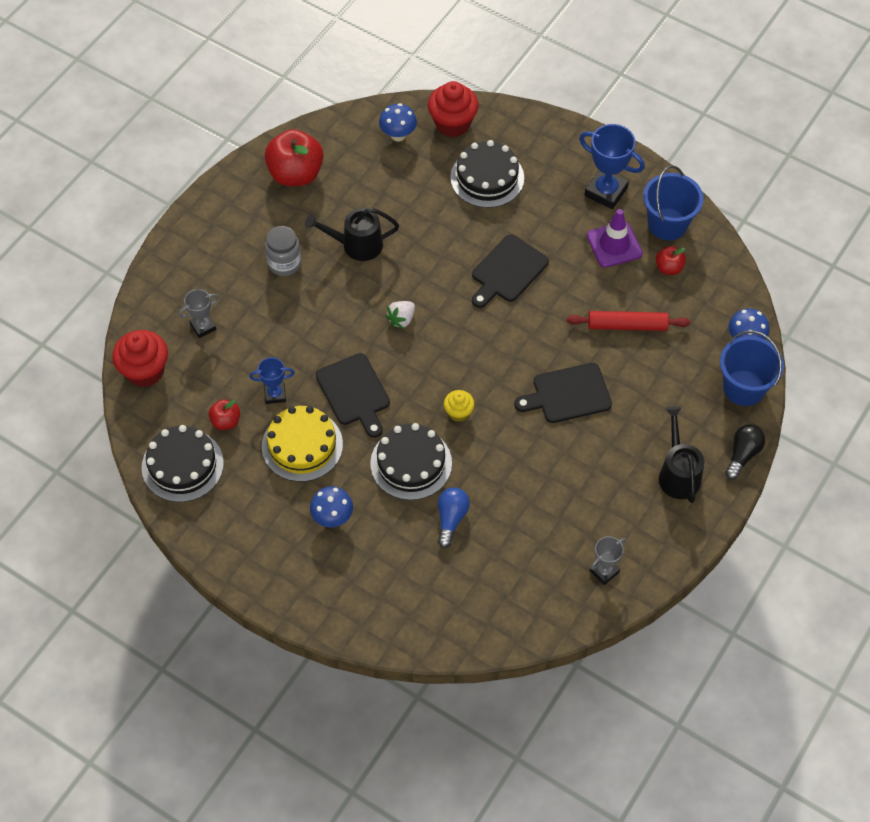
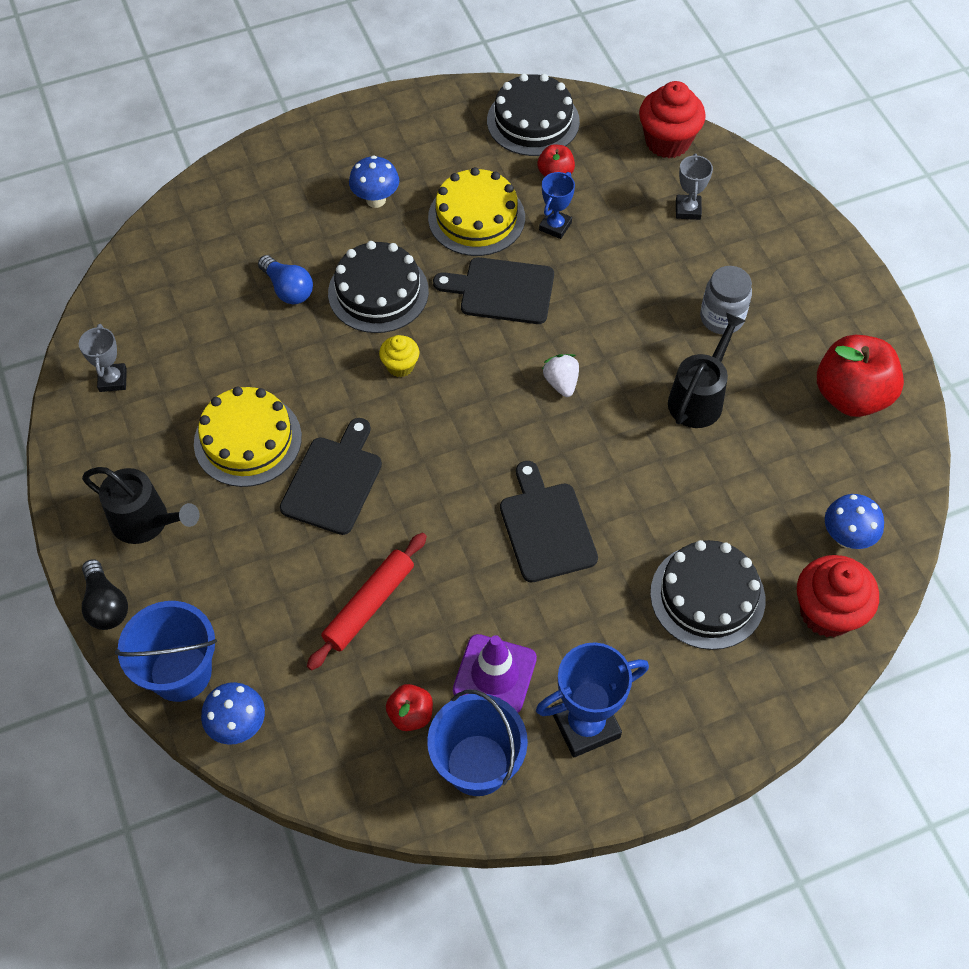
camera: 125 degrees right, 0 degrees up
none -> yellow cake [194,387,302,487]

